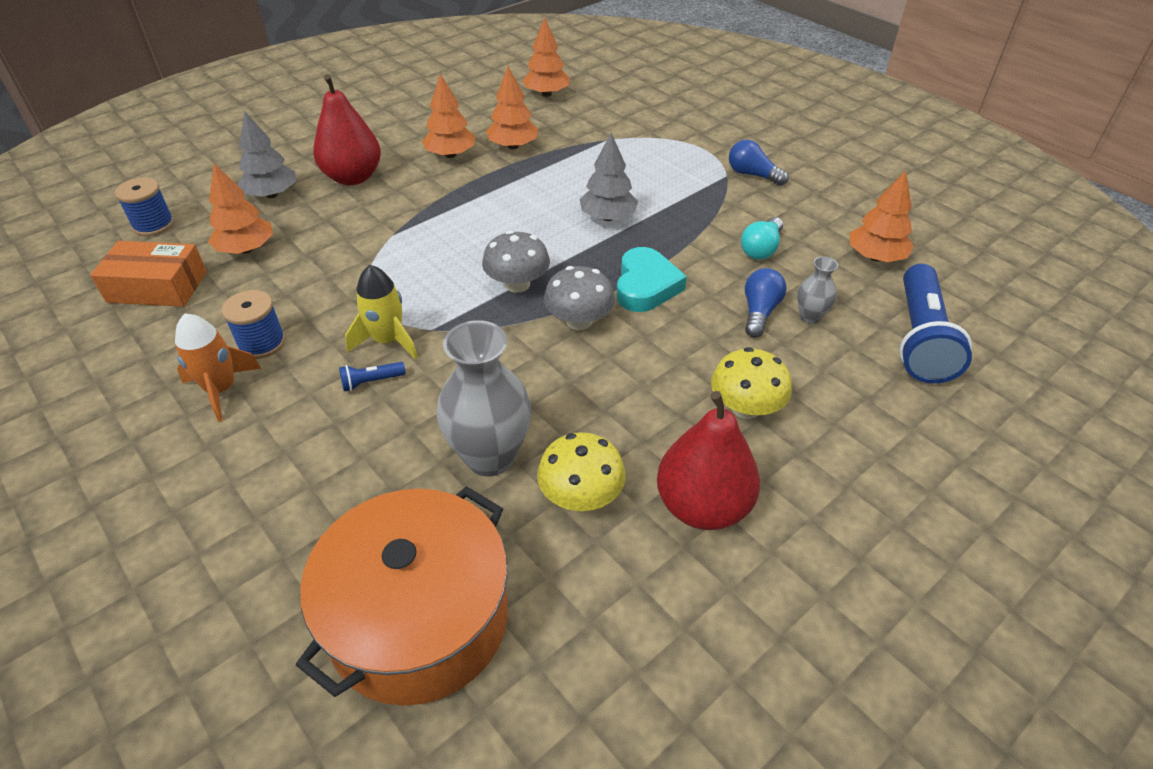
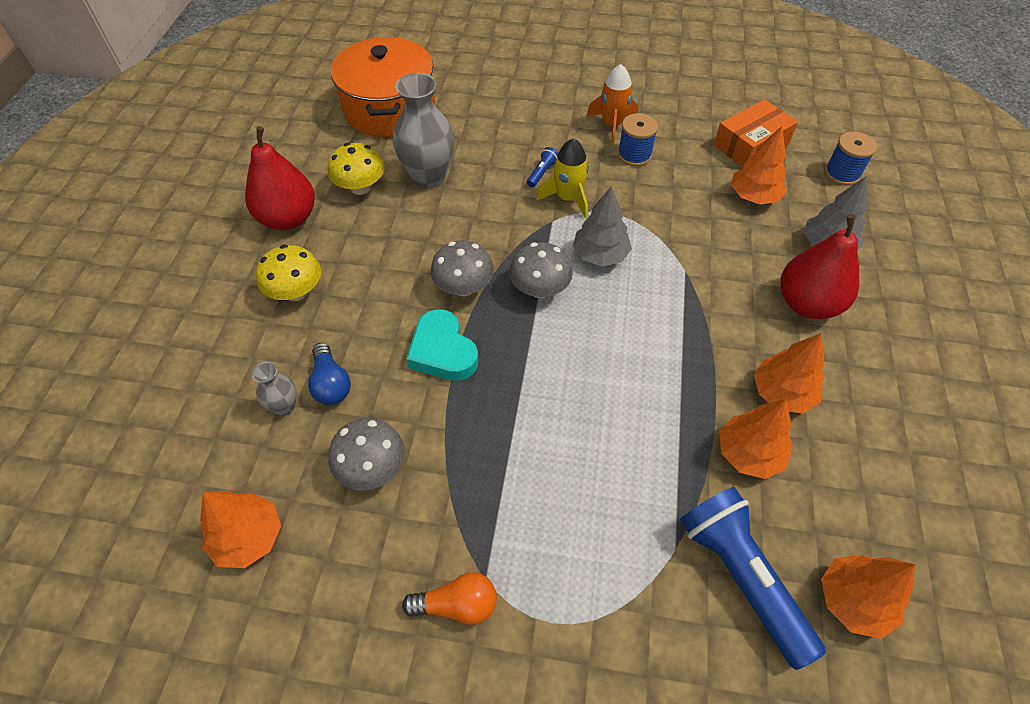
camera: 140 degrees right, 10 degrees up
grey tree [580,133,638,221] -> grey tree moved to [573,187,632,267]
blue light bulb [729,140,788,186] -> orange light bulb [402,572,497,625]
turquoise light bulb [741,217,783,260] -> grey mushroom [329,418,405,491]
blue flashlight [899,264,972,384] -> blue flashlight moved to [680,487,826,670]

